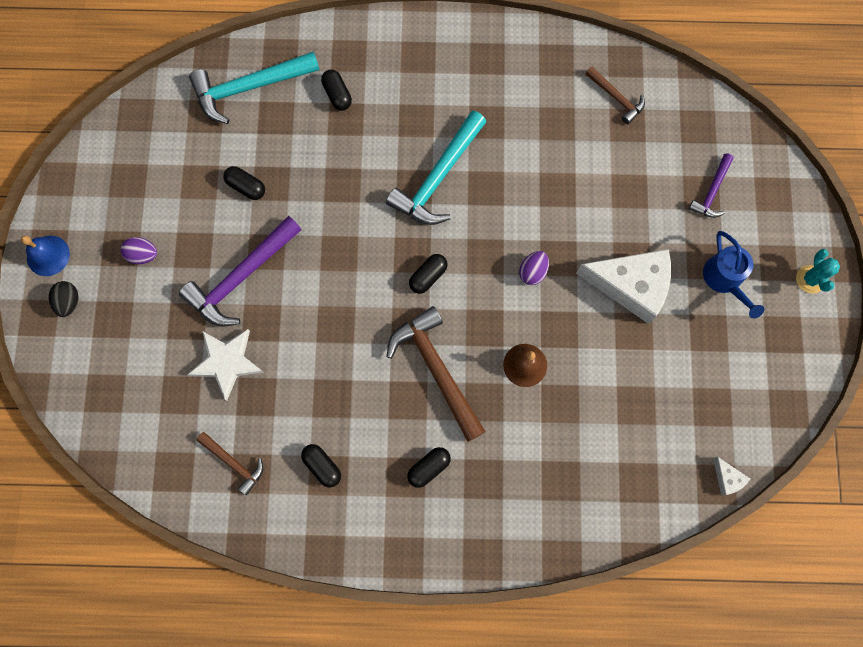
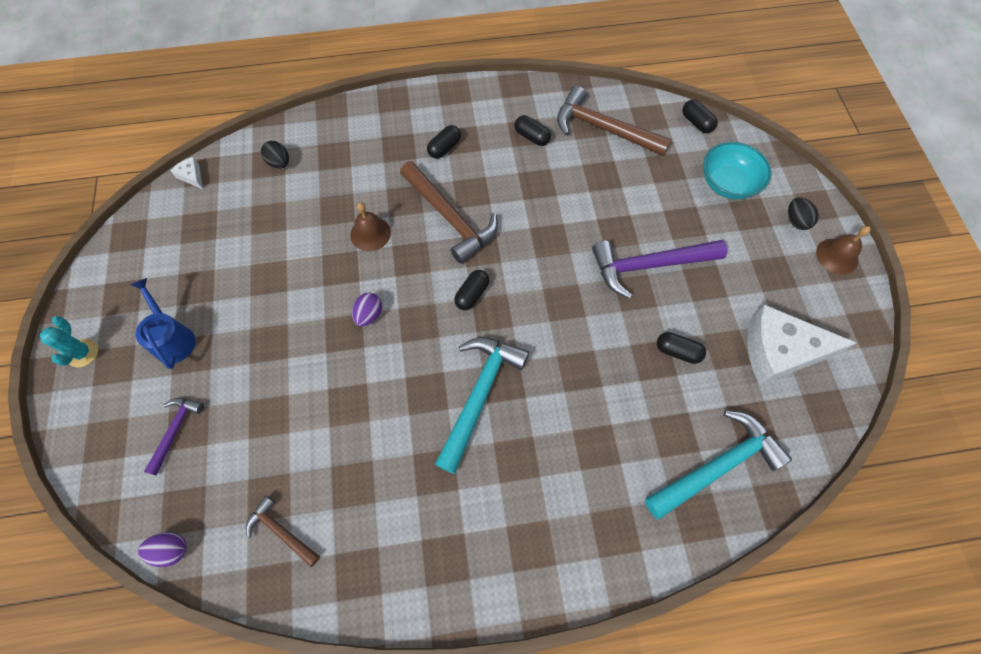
camera: 170 degrees right, 10 degrees down
blue bell [21,236,70,276] -> brown bell [816,226,871,274]
purple egg [121,237,157,264] -> purple egg moved to [138,532,187,567]
purple hammer [179,216,302,327] -> purple hammer turned 135 degrees counterclockwise [592,240,727,299]
white star [188,329,264,401] -> none
brown hammer [196,432,263,495] -> brown hammer [557,86,671,156], size x1.84
black capsule [321,69,352,111] -> black capsule moved to [682,99,717,133]
white cheese [576,249,671,324] -> white cheese moved to [747,305,856,384]
none -> black egg [261,141,289,168]
none -> turquoise bowl [703,142,772,199]

